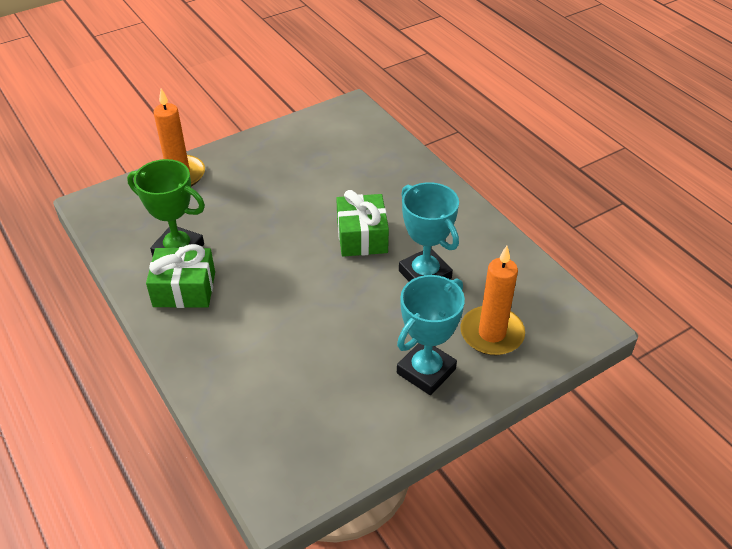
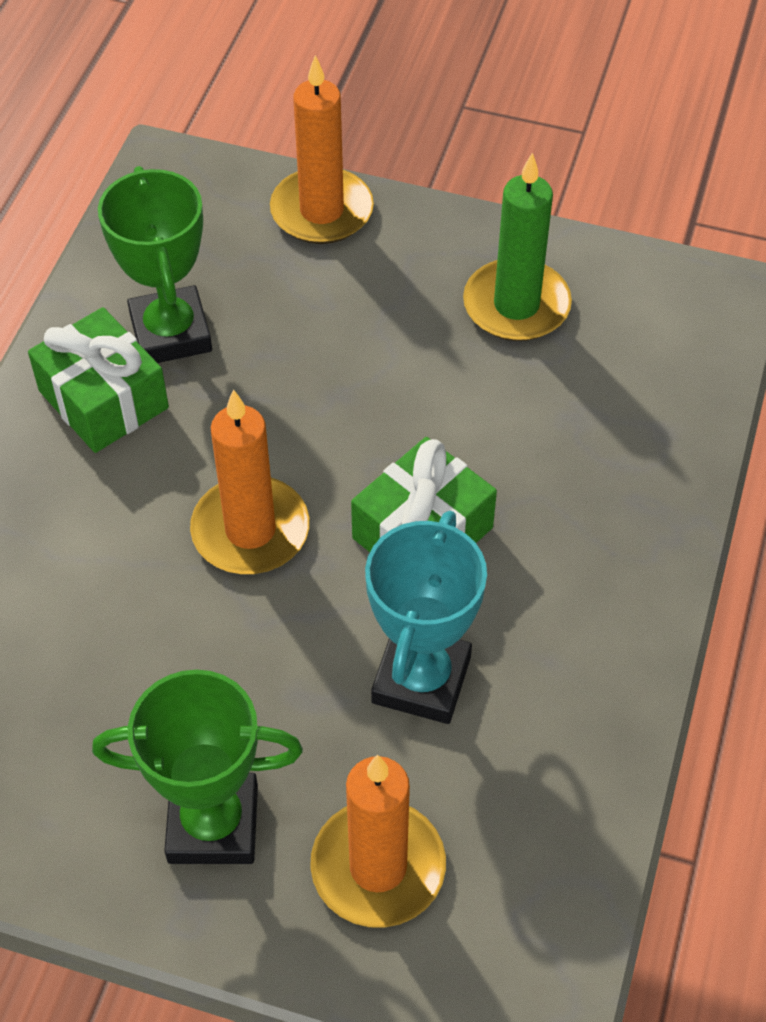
camera: 50 degrees right, 10 degrees up
turquoise trophy [397,275,465,395] -> green trophy [92,670,303,864]
none -> orange candle [190,389,309,574]
none -> green candle [463,153,572,341]

